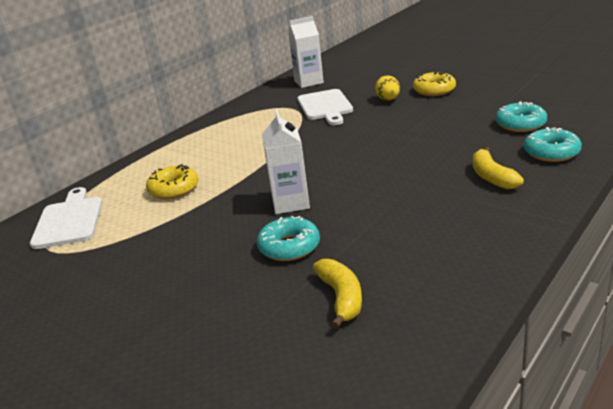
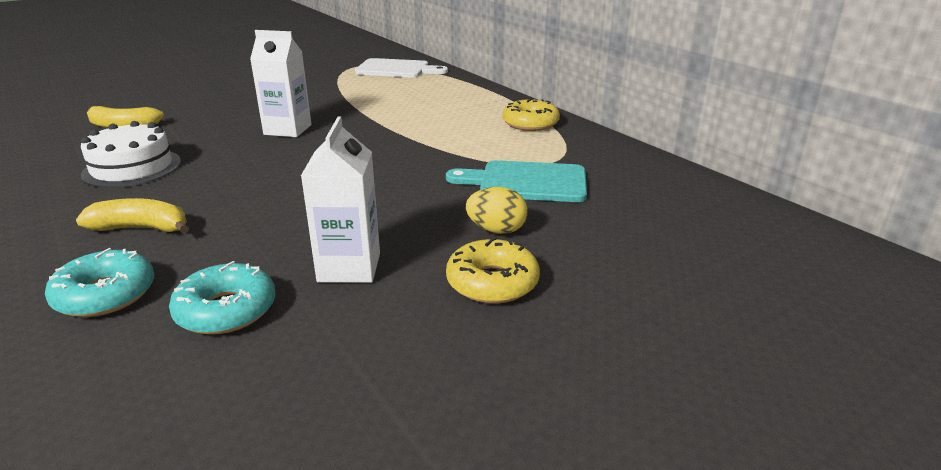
camera: 105 degrees right, 0 degrees up
yellow donut [146,164,199,199] -> yellow donut moved to [502,98,560,131]
turquoise donut [257,216,320,261] -> none
white carton [288,16,324,88] -> white carton moved to [301,117,380,283]
white cutting board [297,89,353,125] -> turquoise cutting board [446,160,587,202]
none -> white cake [81,121,181,188]

